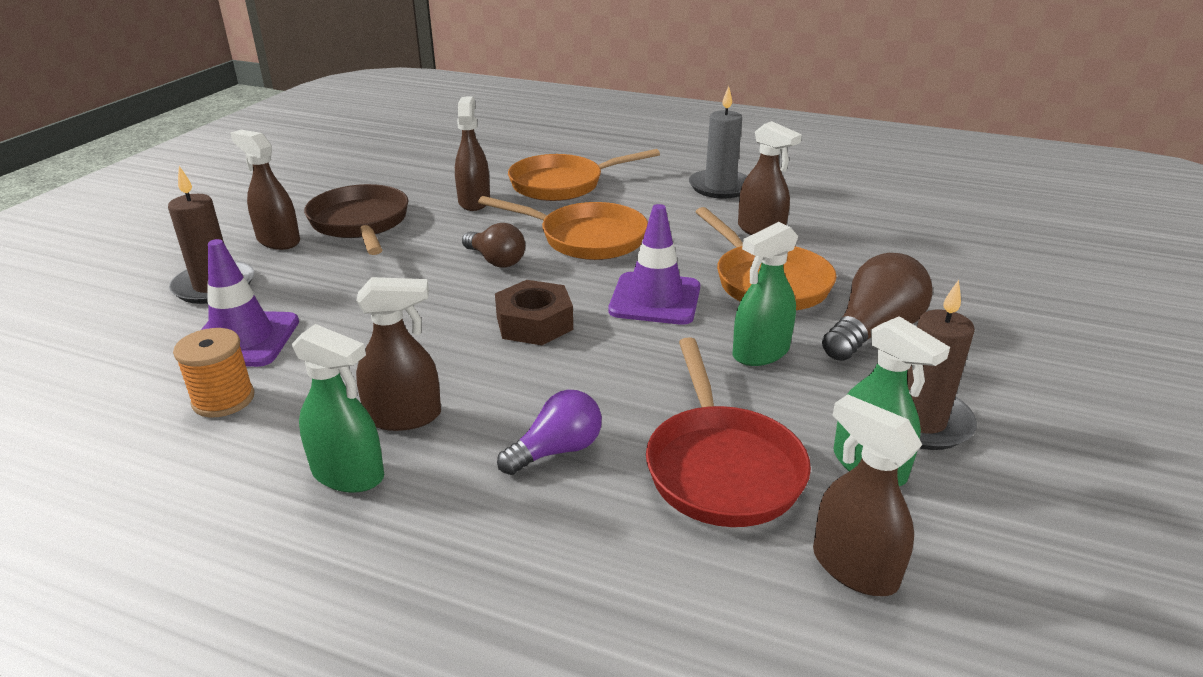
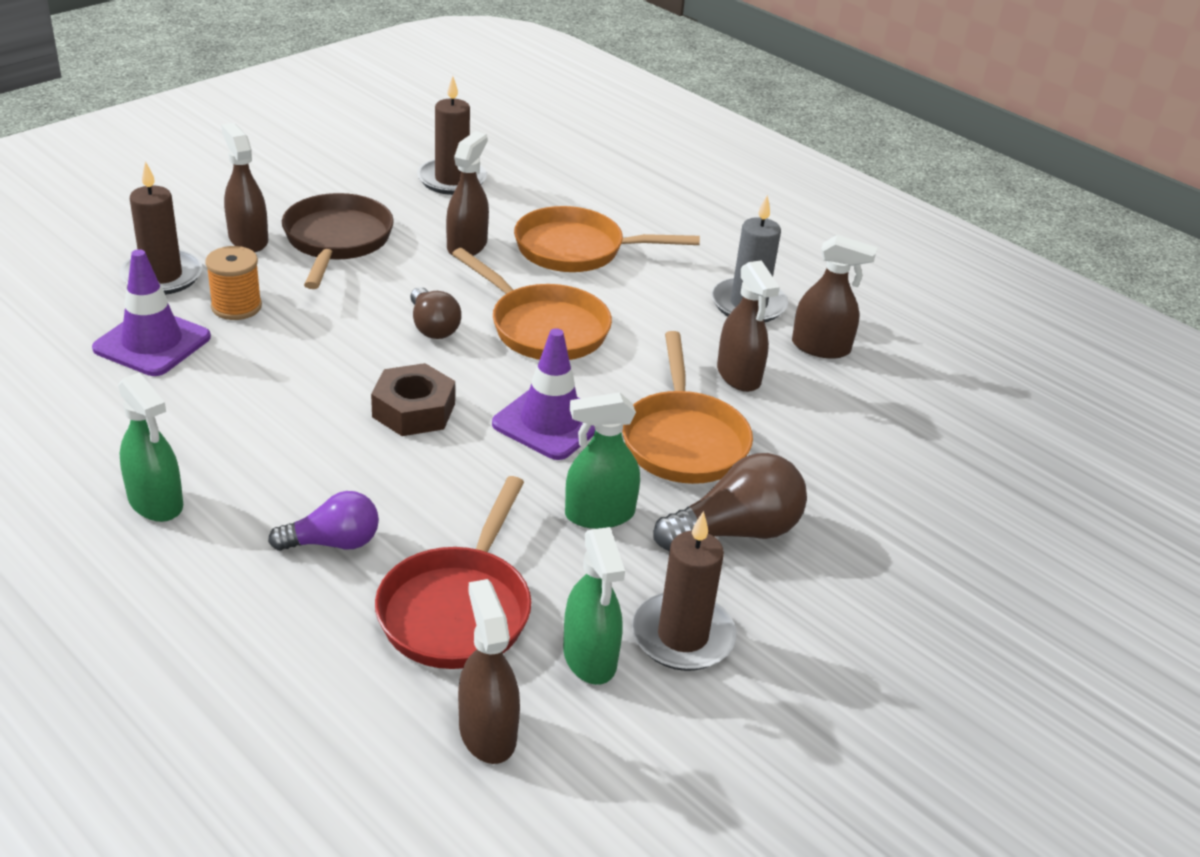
camera: 20 degrees right, 5 degrees up
orange spool [173,328,254,417] -> orange spool moved to [205,246,262,320]
brown spray bottle [356,277,441,431] -> brown spray bottle moved to [792,235,877,359]
none -> brown candle [417,76,487,195]

